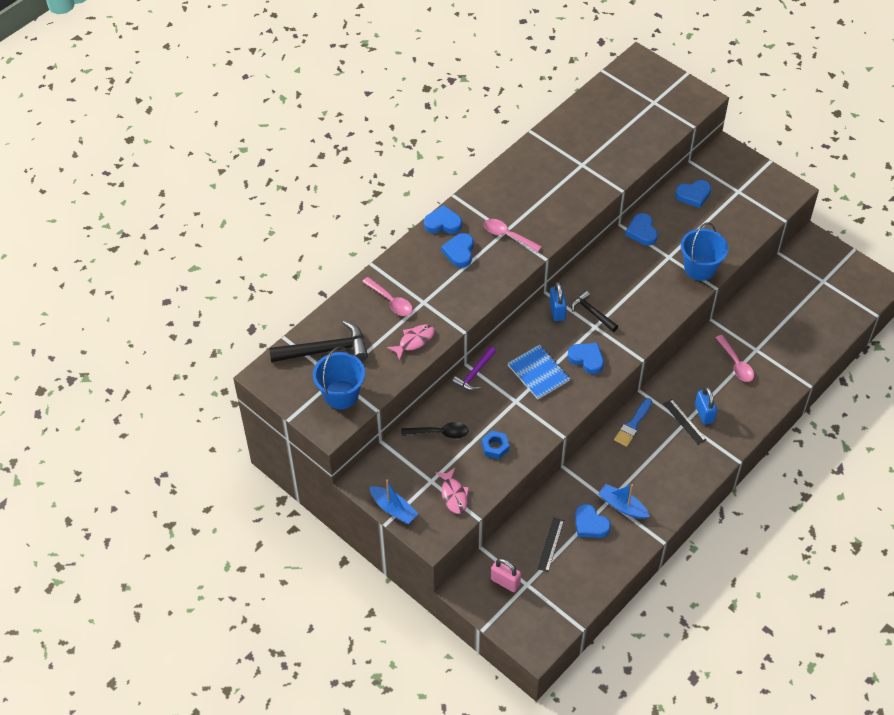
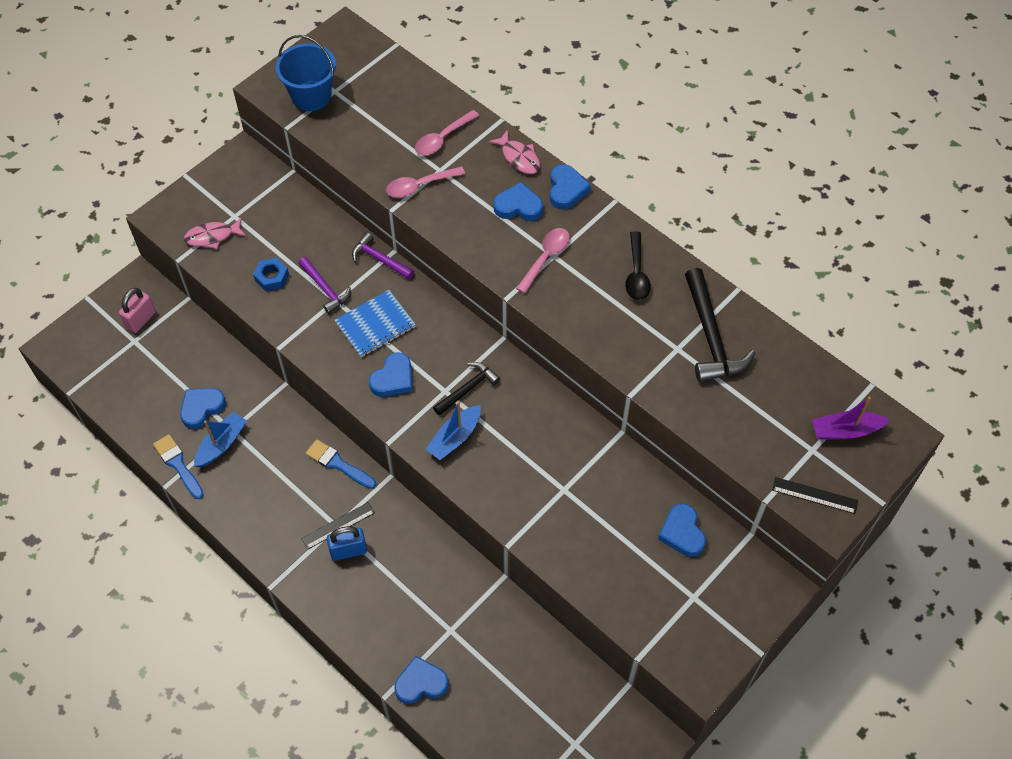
camera: 90 degrees right, 5 degrees up
black hammer [269,321,368,362] -> black hammer moved to [685,268,755,382]
blue boat [369,479,419,524] -> blue boat moved to [426,401,481,460]
pink fish [387,324,435,360] -> pink fish moved to [489,129,541,174]
black spoon [401,422,469,439] -> black spoon moved to [625,231,651,300]
black ruler [538,518,564,572] -> black ruler moved to [772,477,858,514]
blue padlock [549,282,567,321] -> none
blue heart [625,213,658,246] -> blue heart moved to [394,656,448,704]
blue bucket [681,223,728,281] -> none
pink spoon [716,335,754,382] -> pink spoon moved to [386,166,465,198]
none -> blue brush [153,434,204,499]
none -> purple hammer [298,257,351,314]
none -> purple boat [812,397,889,440]

